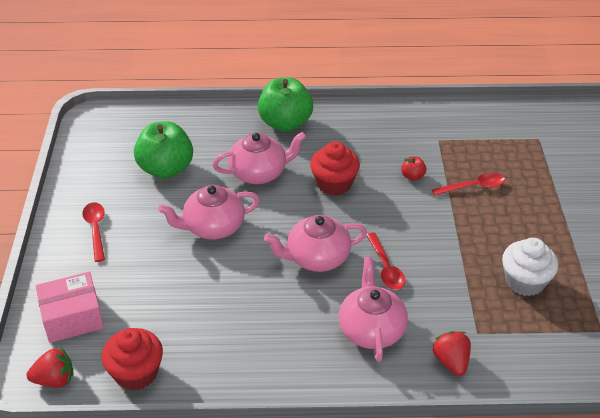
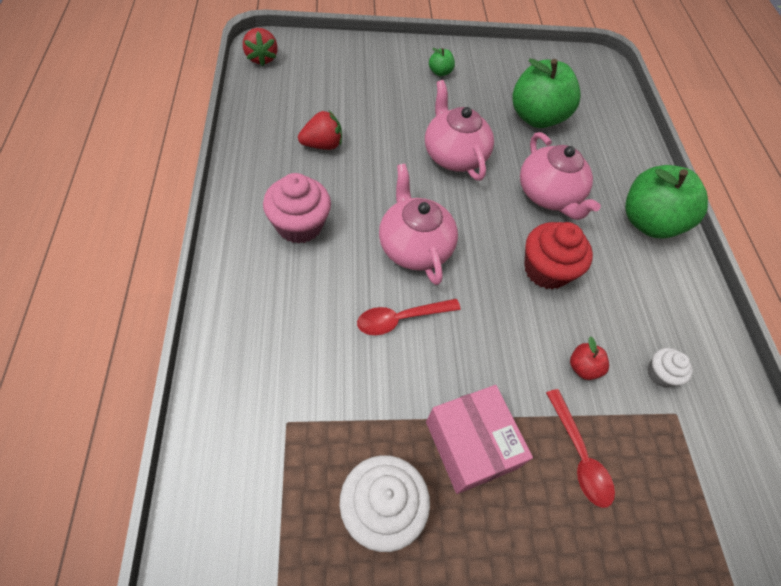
camera: 80 degrees right, 15 degrees up
pink box [36,272,104,343] -> pink box moved to [426,385,533,494]
red spoon [82,202,105,262] -> green apple [429,48,455,76]
red cupcake [101,328,163,391] -> none
pink teapot [339,257,408,362] -> none
red strawberry [432,331,471,376] -> red strawberry moved to [298,111,342,150]
none -> pink cupcake [263,173,331,244]
none -> white cupcake [648,348,693,387]

